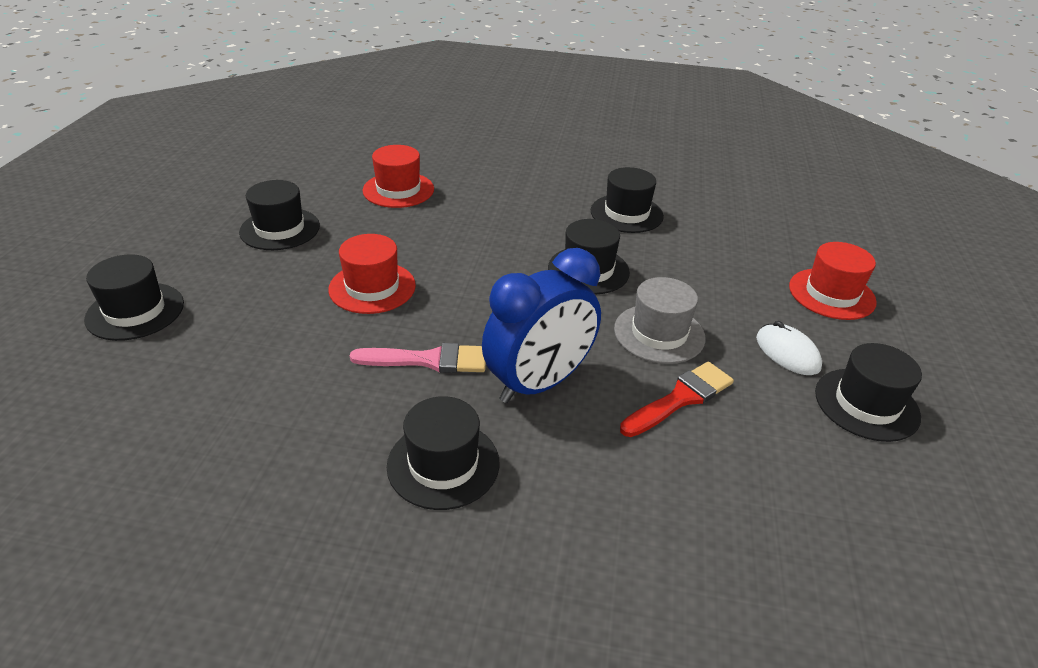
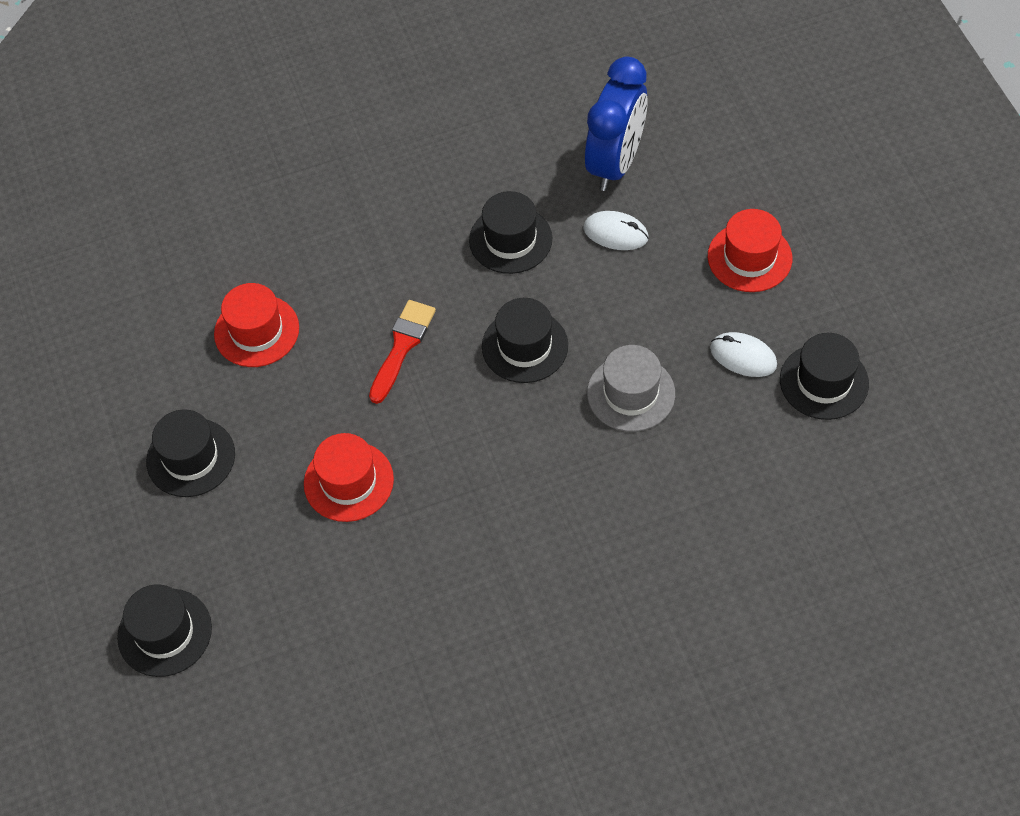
camera: 25 degrees left, 20 degrees up
pink brush [350,343,486,373] -> none
black hat [387,396,500,510] -> none
blue clock [482,248,601,403] -> blue clock moved to [585,56,648,191]
red brush [620,362,734,437] -> red brush moved to [369,300,436,404]
none -> white mouse [583,211,649,250]

